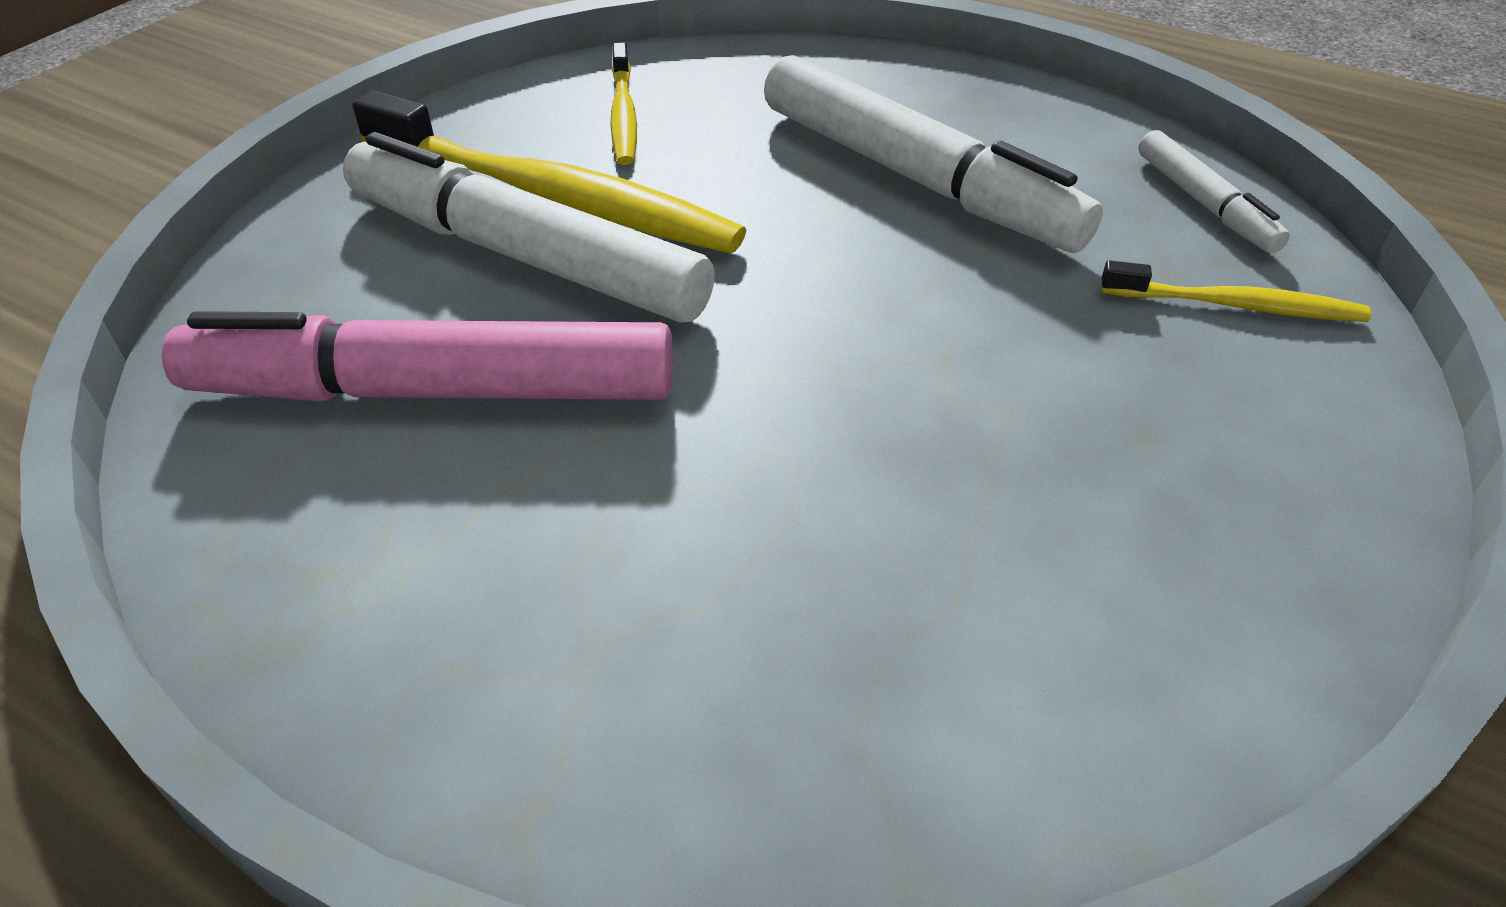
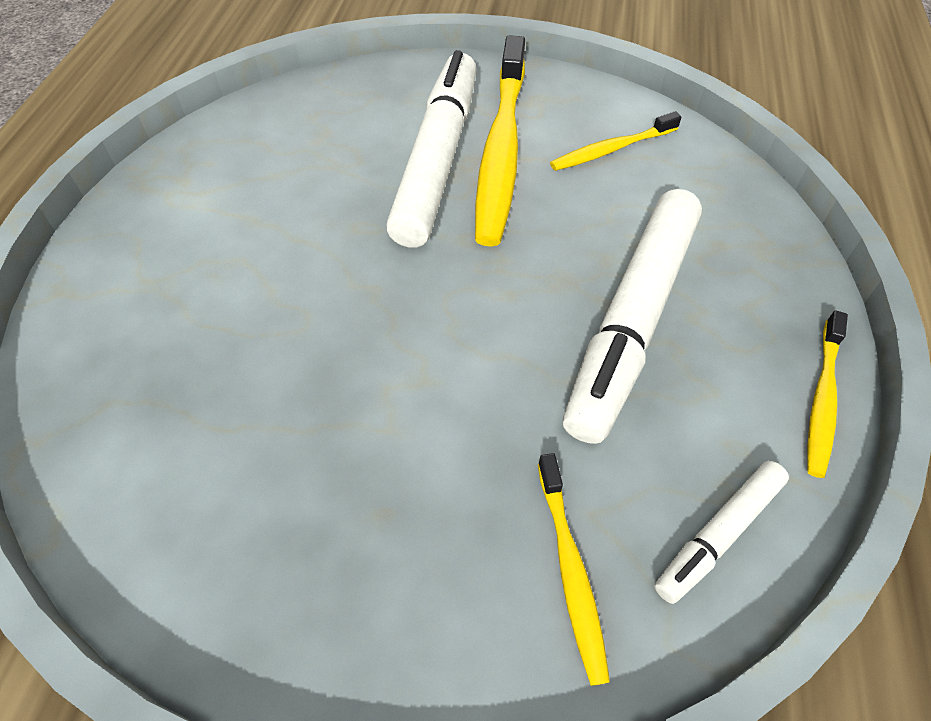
camera: 70 degrees right, 10 degrees up
pink marker [162,311,673,402] -> none
none -> yellow toothbrush [807,310,848,478]

